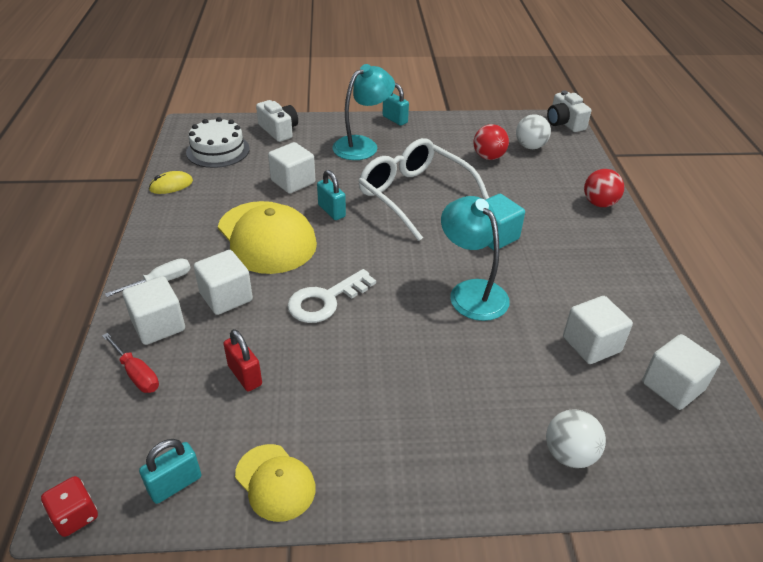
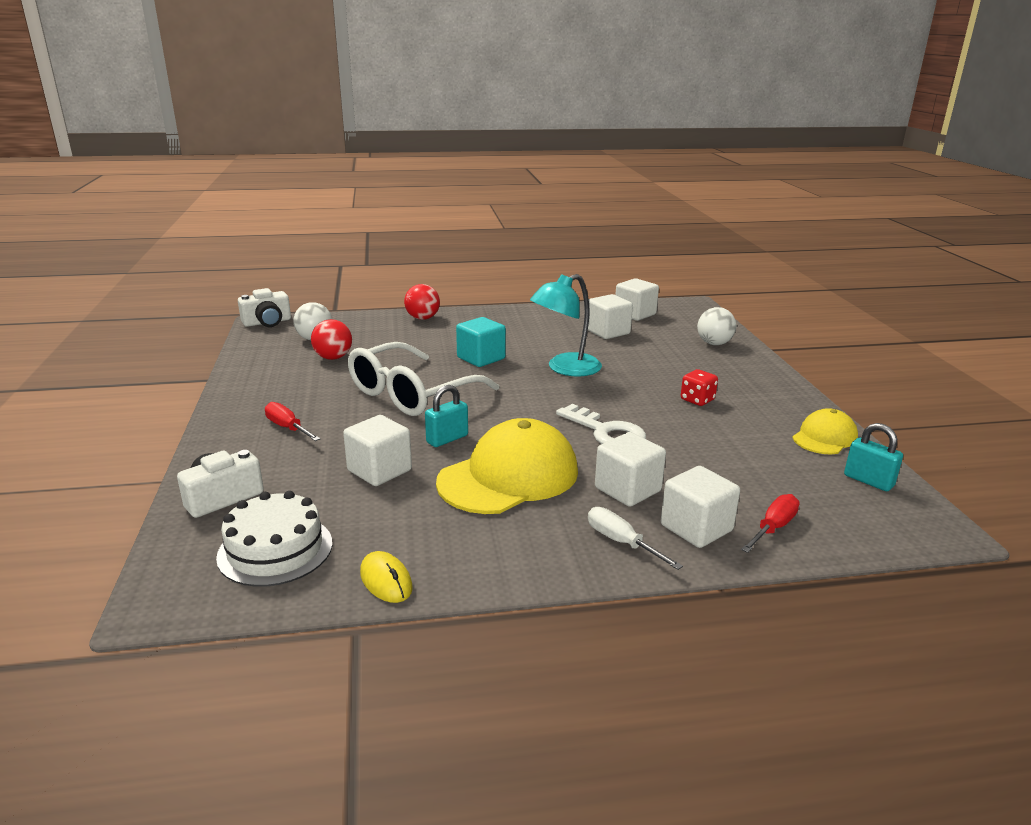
camera: 95 degrees left, 15 degrees down
red dice [41,476,98,537] -> red dice moved to [681,369,718,406]
red padlock [223,329,262,392] -> none
turquoise lamp [332,64,395,160] -> red screwdriver [265,402,321,441]
turquoise padlock [383,83,409,126] -> none

